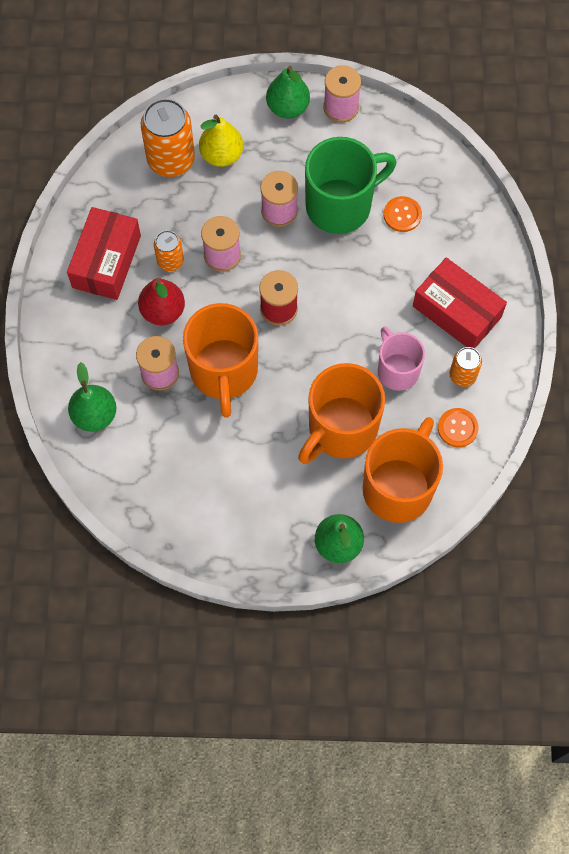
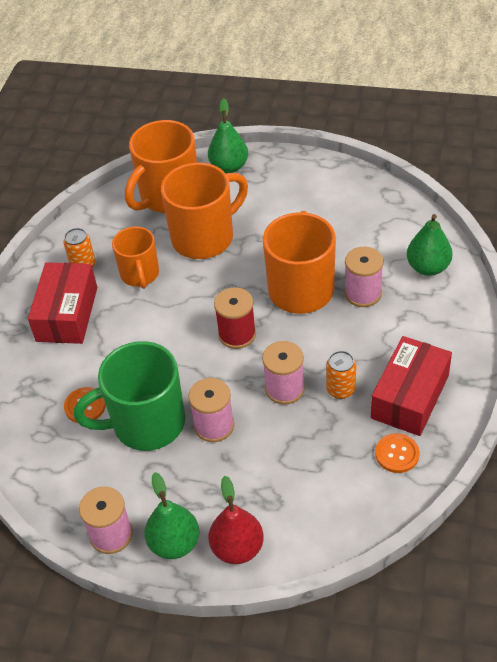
camera: 165 degrees left, 20 degrees down
red pear [138,278,185,325] -> red pear moved to [208,476,264,564]
orange can [141,98,195,177] -> none
yellow pear [199,115,243,167] -> none
pink mug [378,326,425,391] -> orange mug [112,227,159,289]
red box [413,257,507,349] -> red box turned 45 degrees clockwise [28,262,97,344]
orange button [438,408,479,447] -> orange button moved to [375,433,420,473]

